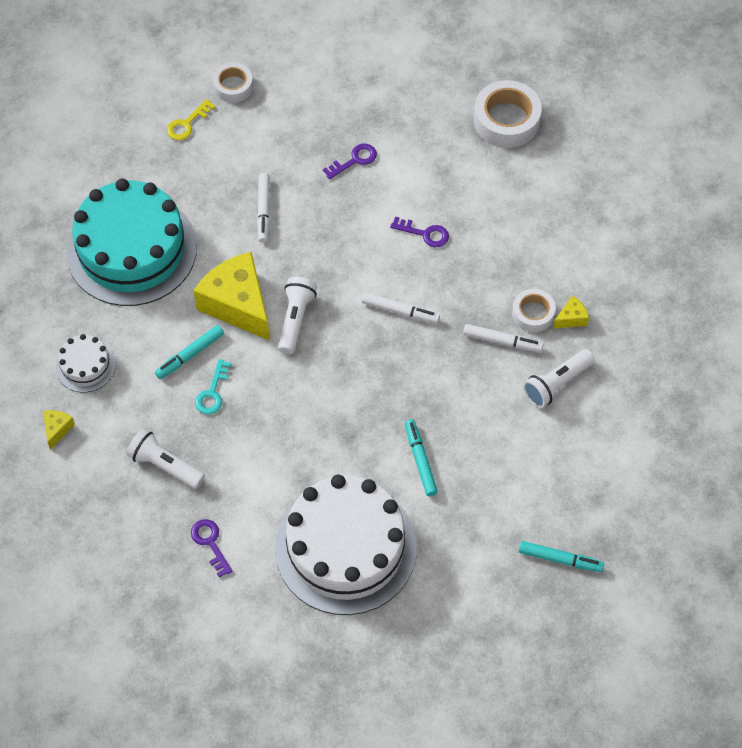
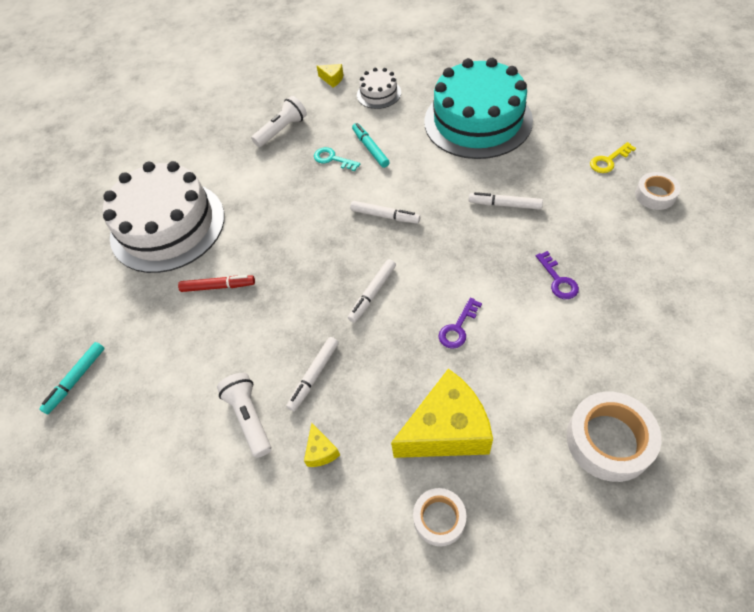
camera: 110 degrees right, 5 degrees down
yellow key [167,99,215,140] -> yellow key turned 90 degrees counterclockwise [590,142,636,173]
purple key [191,519,232,578] -> none
yellow cheese [193,252,270,341] -> yellow cheese moved to [391,369,493,458]
white flashlight [278,277,317,354] -> white marker [350,201,420,224]
turquoise marker [405,419,438,496] -> red marker [178,275,255,292]
white tape [512,289,556,332] -> white tape moved to [413,488,466,546]

